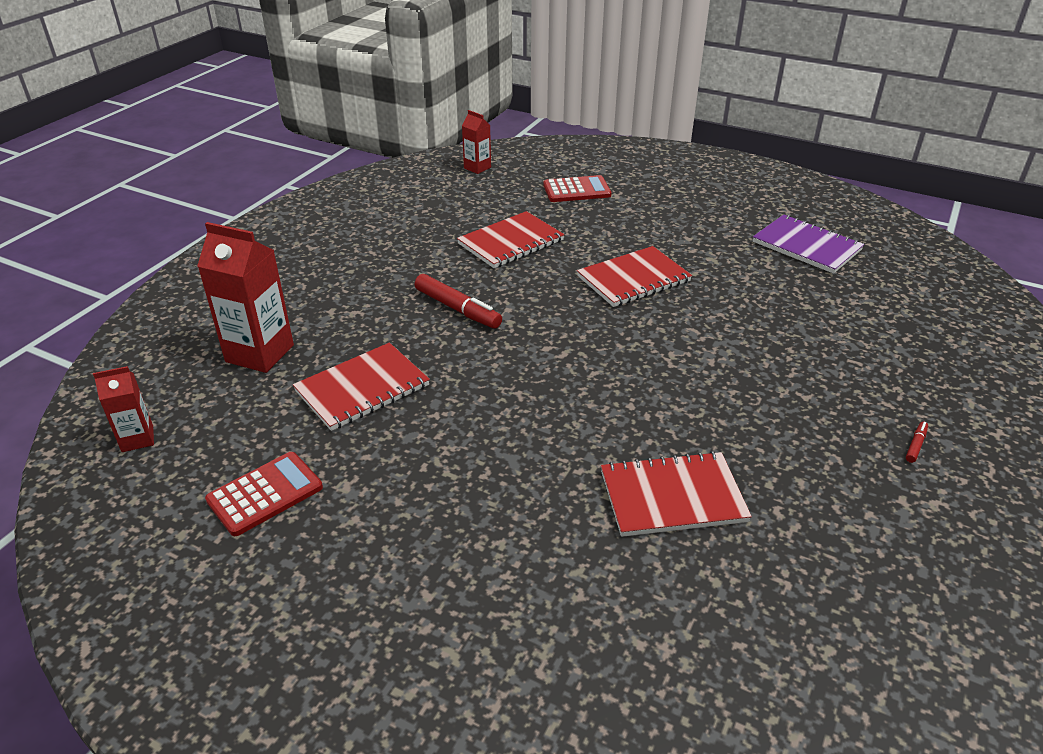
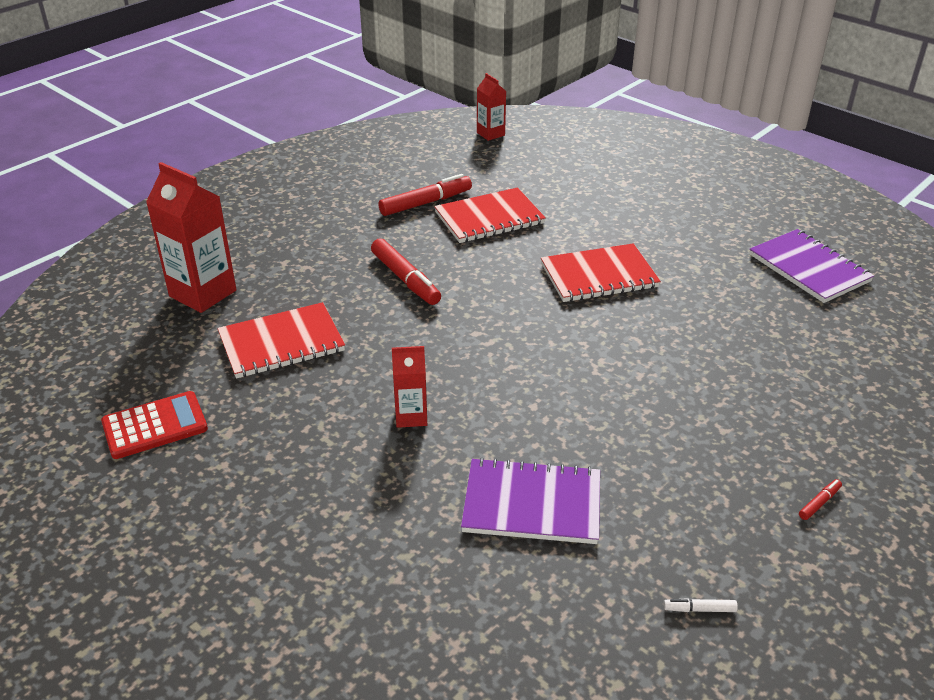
camera: 15 degrees right, 0 degrees up
red carton [93,366,154,452] -> red carton moved to [392,346,427,428]
red calculator [543,175,612,202] -> none
red notebook [601,451,752,537] -> purple notebook [461,457,600,544]
none -> red marker [378,174,472,216]
none -> white marker [663,598,738,612]

